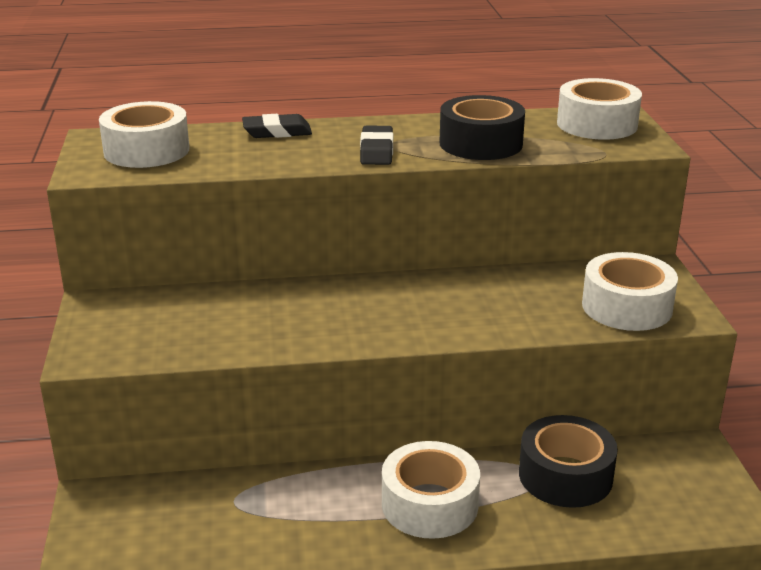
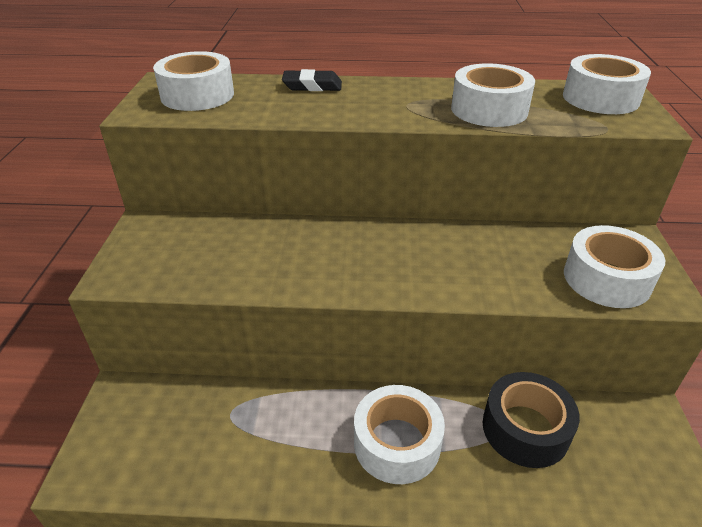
camera: 10 degrees right, 10 degrees up
black eraser [360,126,393,165] -> none
black tape [439,95,525,160] -> white tape [451,63,535,127]

